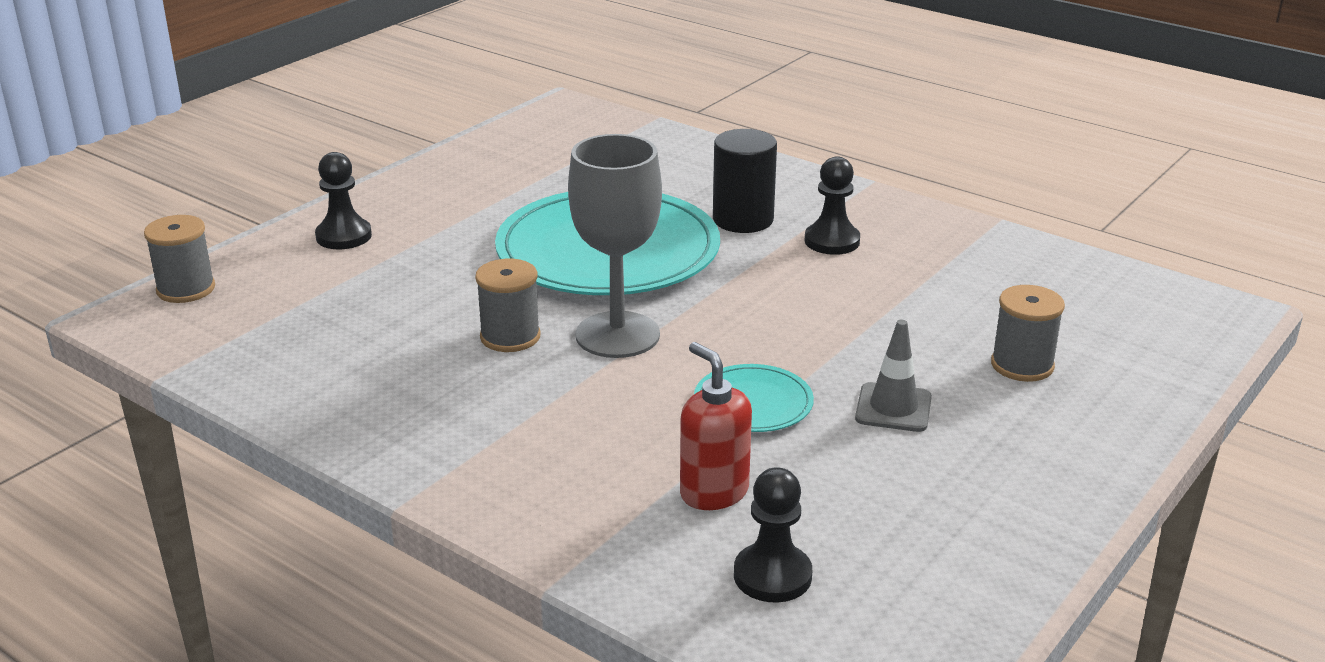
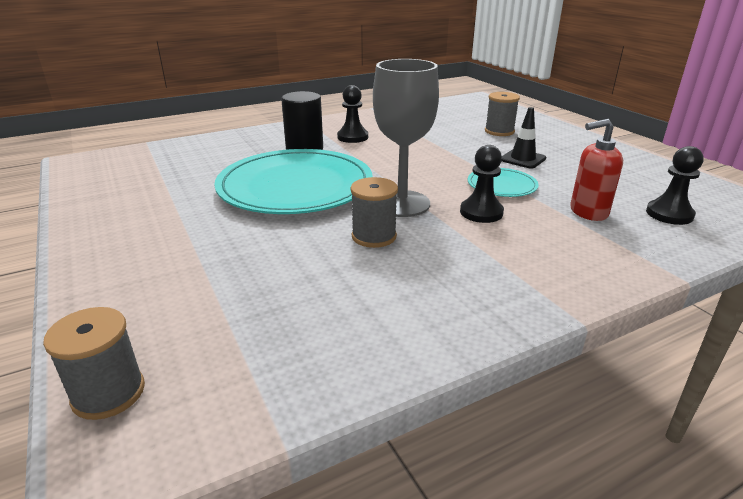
camera: 65 degrees left, 0 degrees up
black pawn [315,152,372,249] -> black pawn moved to [460,145,504,223]
grey traffic cone [855,319,932,432] -> black traffic cone [501,107,546,169]

